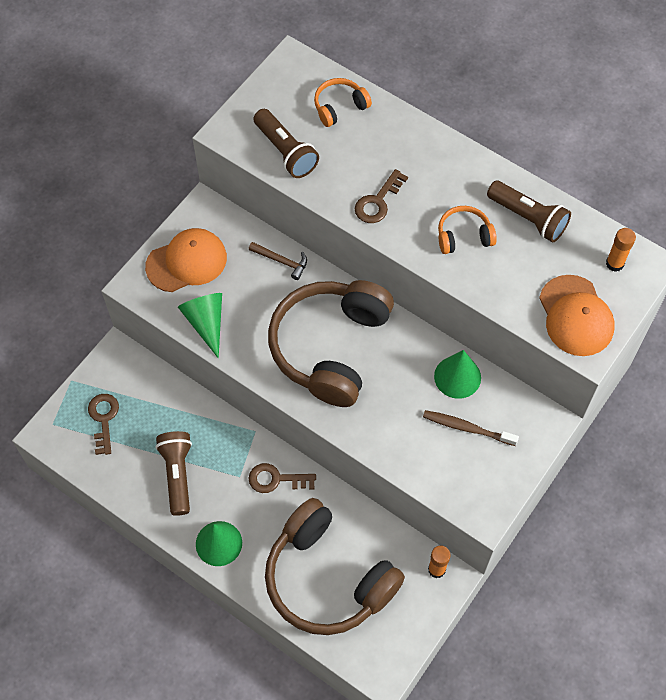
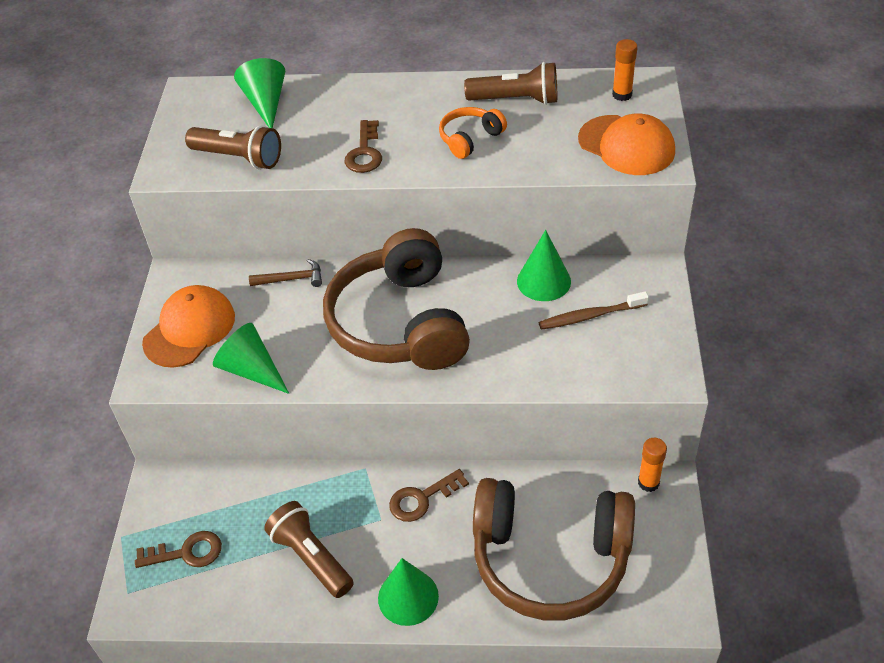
camera: 30 degrees left, 15 degrees down
brown key [88,394,119,455] -> brown key turned 120 degrees clockwise [135,531,222,568]
orange headphones [314,78,372,127] -> green cone [234,58,285,128]

